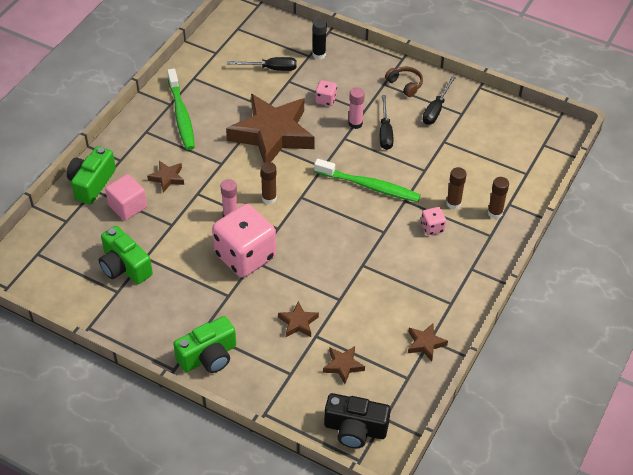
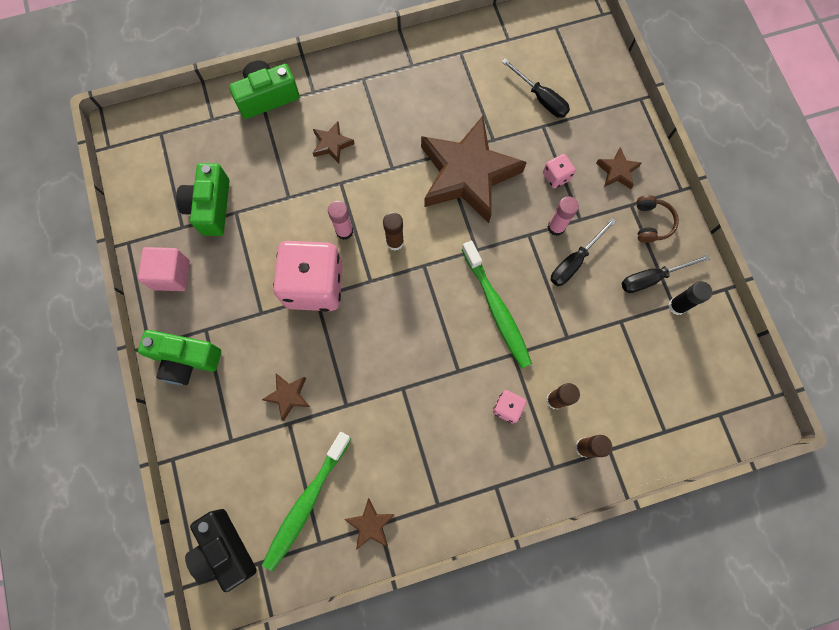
camera: 45 degrees right, 25 degrees up
pink cube [105,174,147,221] -> pink cube moved to [138,247,190,291]
green toothbrush [167,68,195,150] -> green toothbrush moved to [262,432,351,571]
black glue stick [313,19,327,59] -> black glue stick moved to [668,281,712,315]
brown star [323,346,365,384] -> brown star moved to [596,147,642,189]

